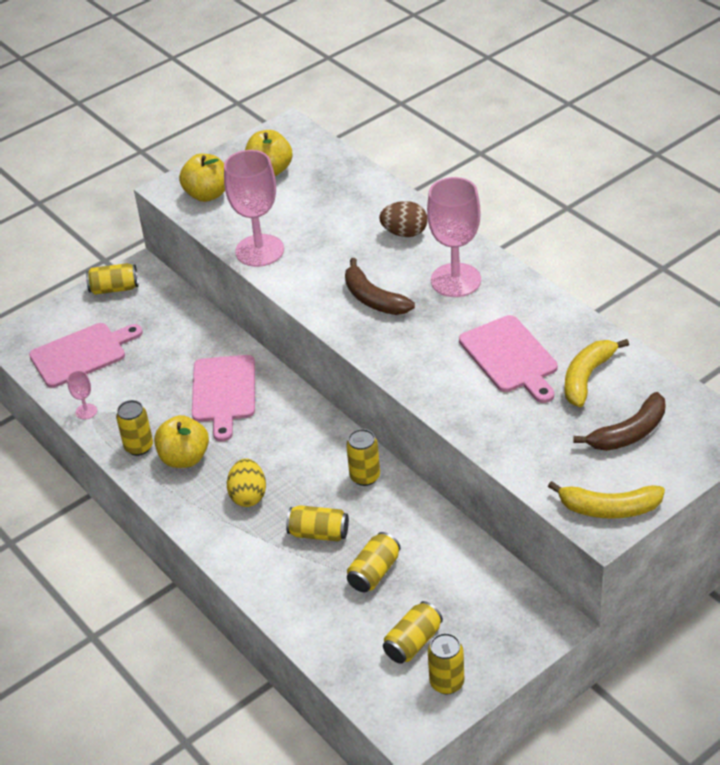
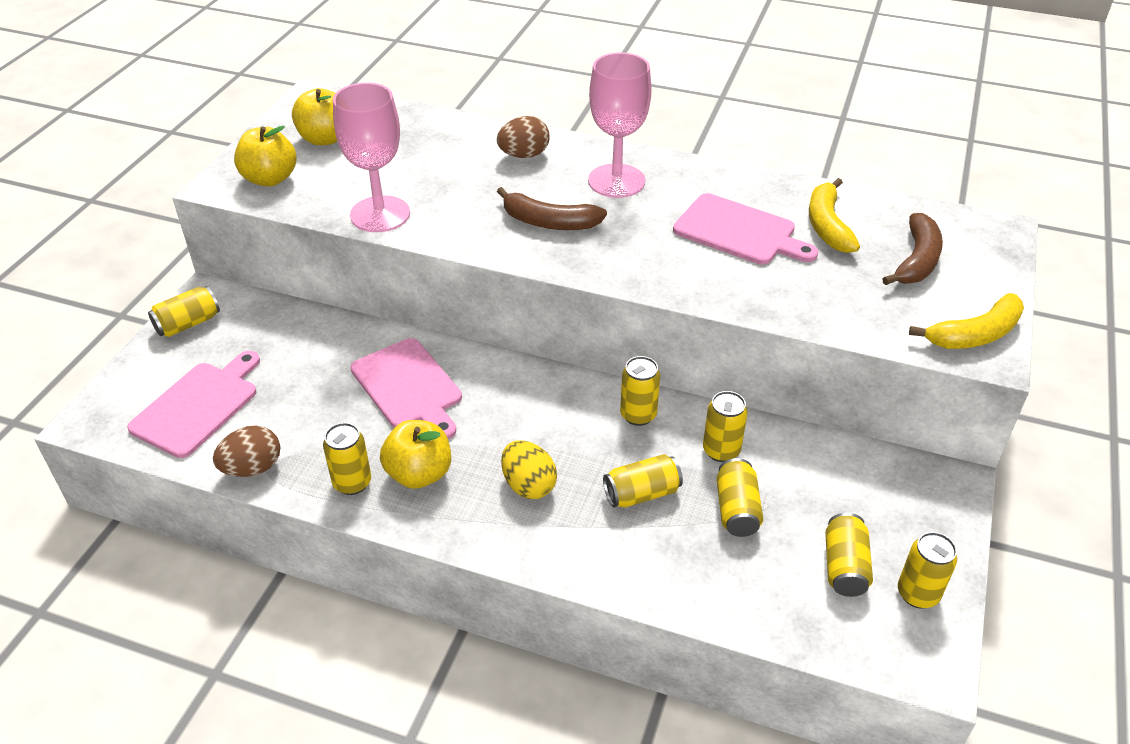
camera: 35 degrees left, 0 degrees up
pink goblet [67,371,97,420] -> brown egg [213,426,280,477]
none -> yellow can [703,391,748,462]

